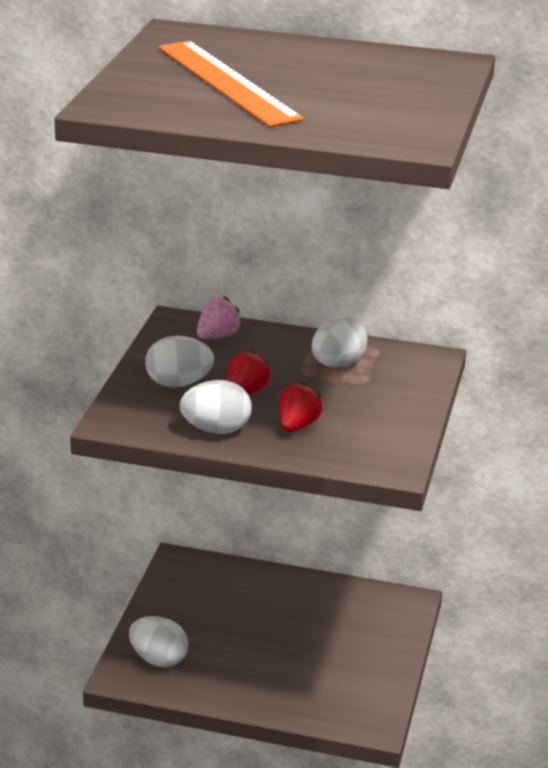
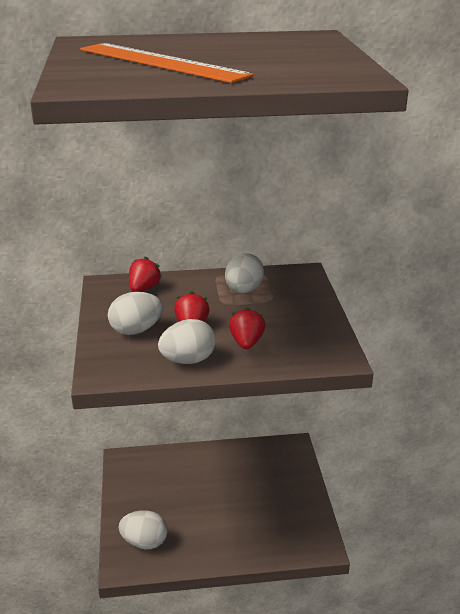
camera: 20 degrees left, 0 degrees up
pink strawberry [197,296,243,339] -> red strawberry [129,257,162,292]

